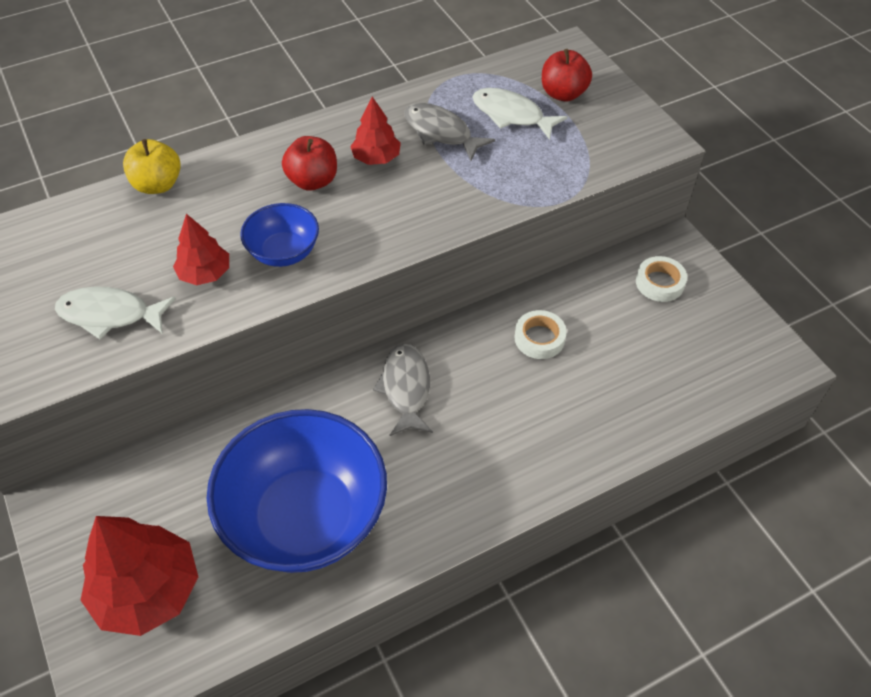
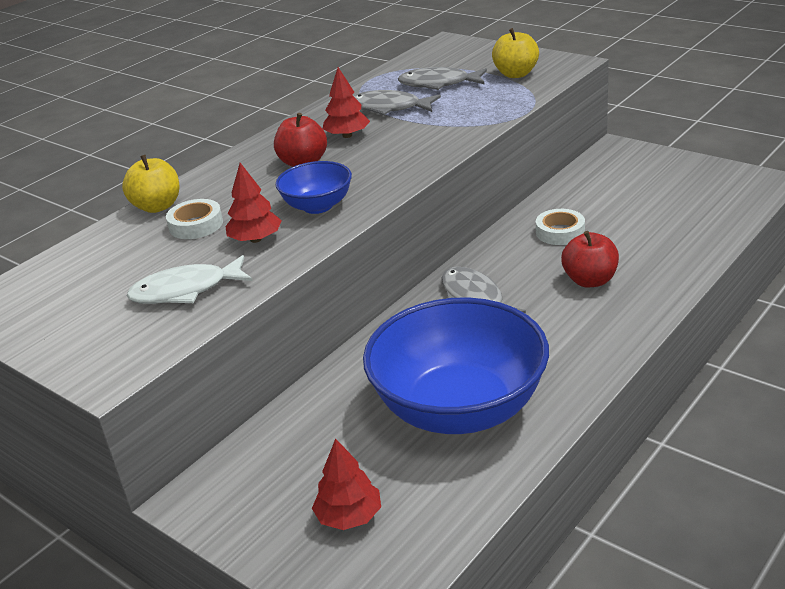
camera: 20 degrees left, 20 degrees down
red tree [81,516,198,636] -> red tree [312,438,381,530], size x0.55
white fish [472,88,568,140] -> grey fish [398,67,487,90]
red apple [542,49,592,101] -> red apple moved to [561,231,619,287]
white tape [636,256,687,302] -> white tape moved to [166,199,223,239]
none -> yellow apple [492,28,539,78]

